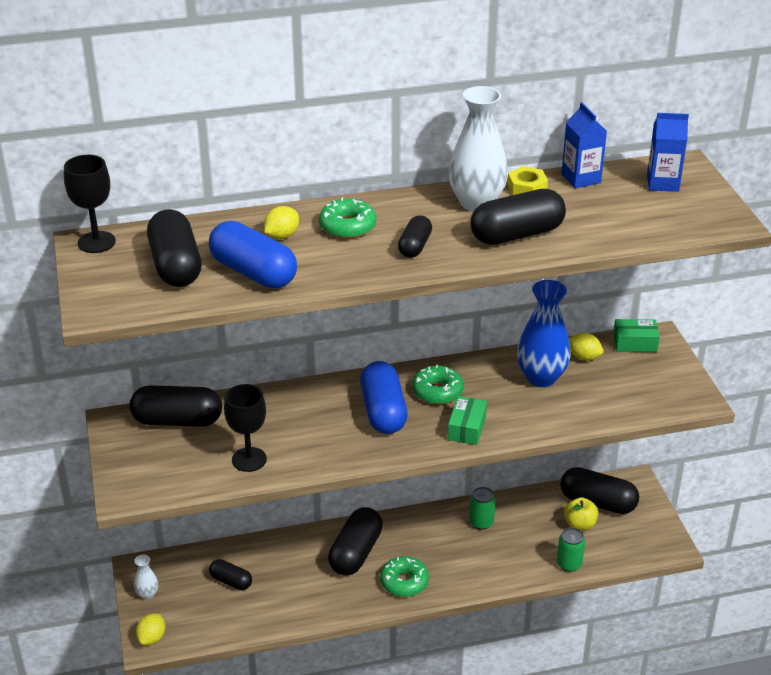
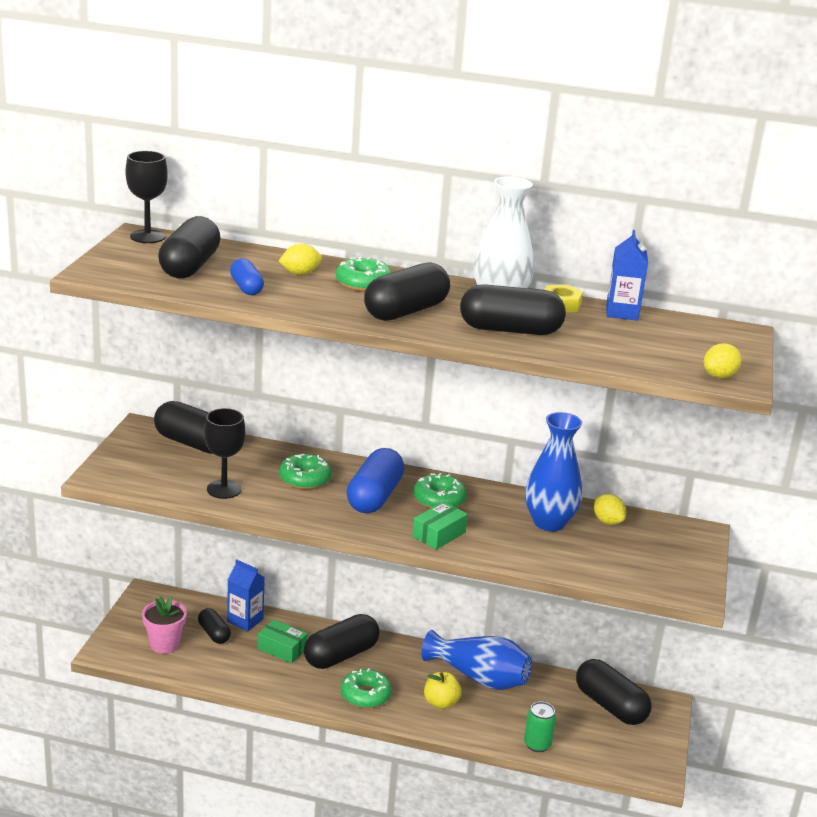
camera: 25 degrees right, 10 degrees down
white vase [134,554,158,600] -> none
yellow lemon [136,614,165,645] -> yellow lemon moved to [704,343,742,378]
blue capsule [209,221,297,288] -> blue capsule [230,258,264,295], size x0.56
black capsule [398,215,432,258] -> black capsule [364,262,450,321], size x1.77
green can [469,487,496,530] -> blue vase [422,630,532,690]
yellow apple [564,497,599,531] -> yellow apple moved to [424,672,462,709]
green box [613,319,660,352] -> green box moved to [258,619,307,663]
blue carton [647,113,689,192] -> blue carton moved to [227,559,265,632]
none -> pink flower pot [142,596,187,654]
none -> green donut [279,454,332,489]

